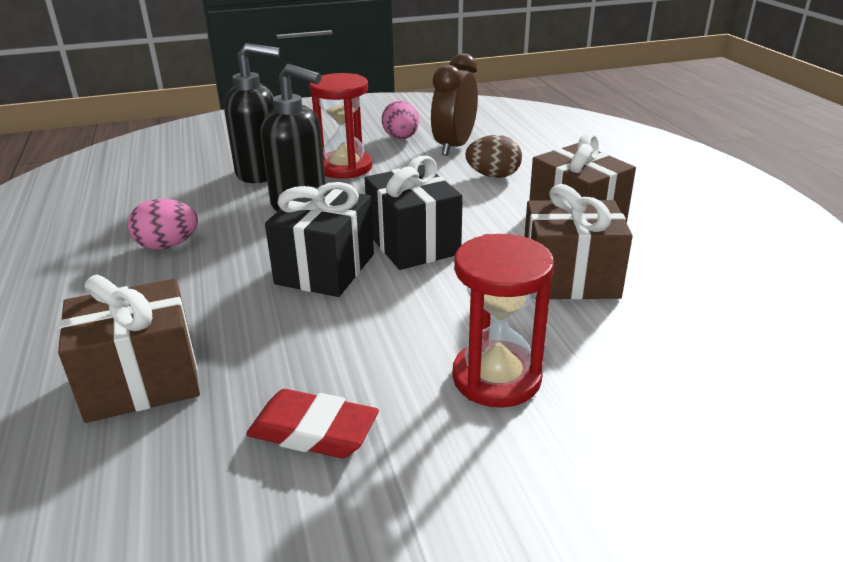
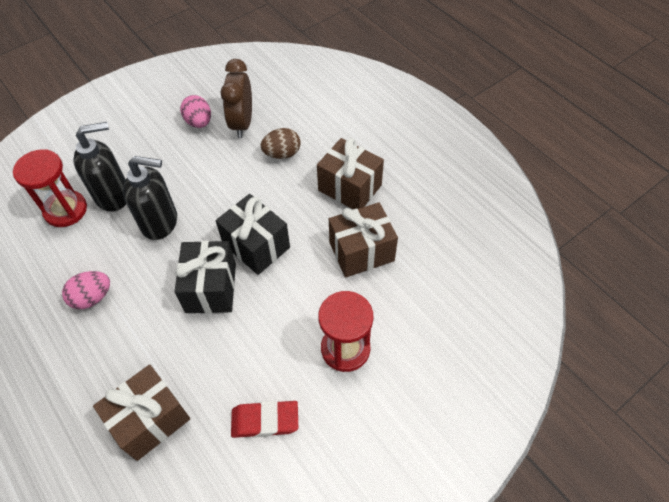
camera: 20 degrees left, 25 degrees up
red hourglass [309,73,372,179] -> red hourglass moved to [13,149,87,227]

